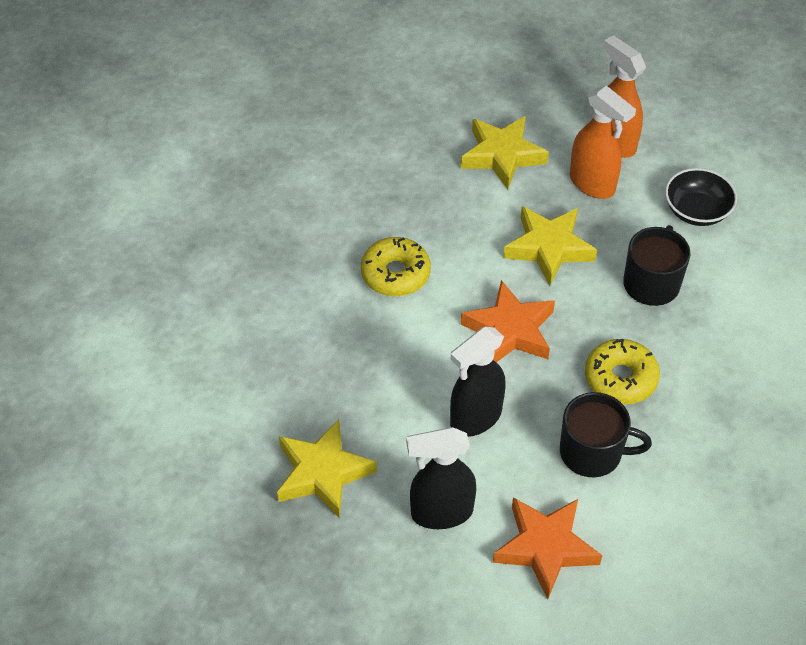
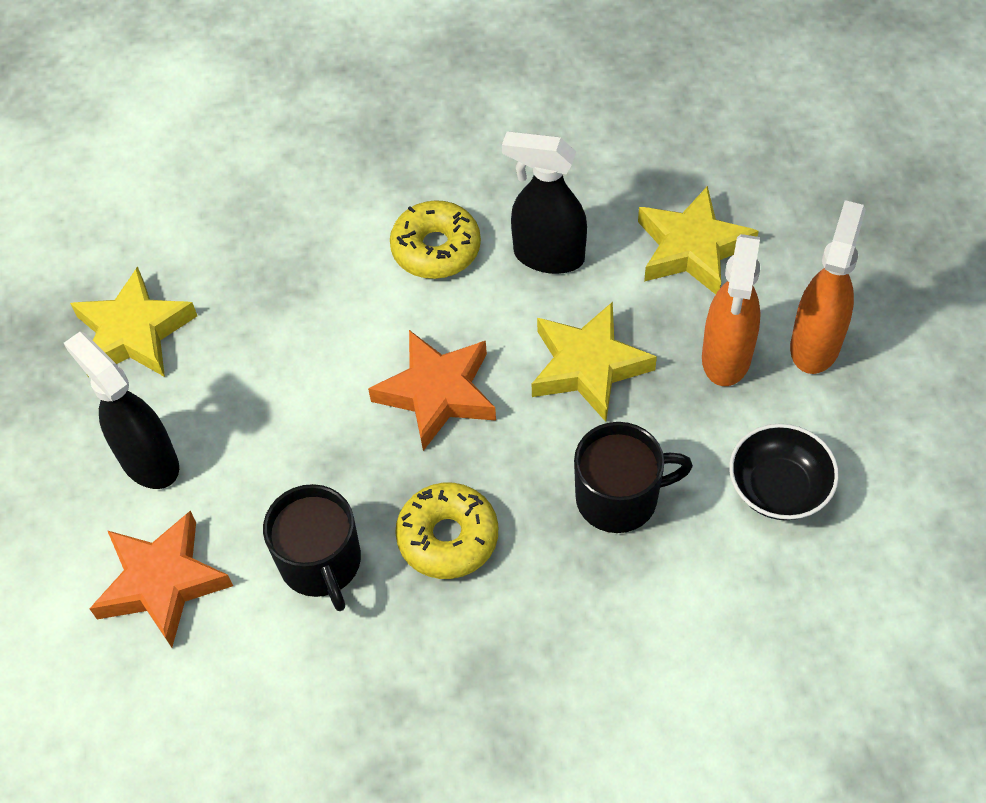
camera: 60 degrees right, 5 degrees up
black spray bottle [450,327,505,437] -> black spray bottle moved to [502,131,587,274]

